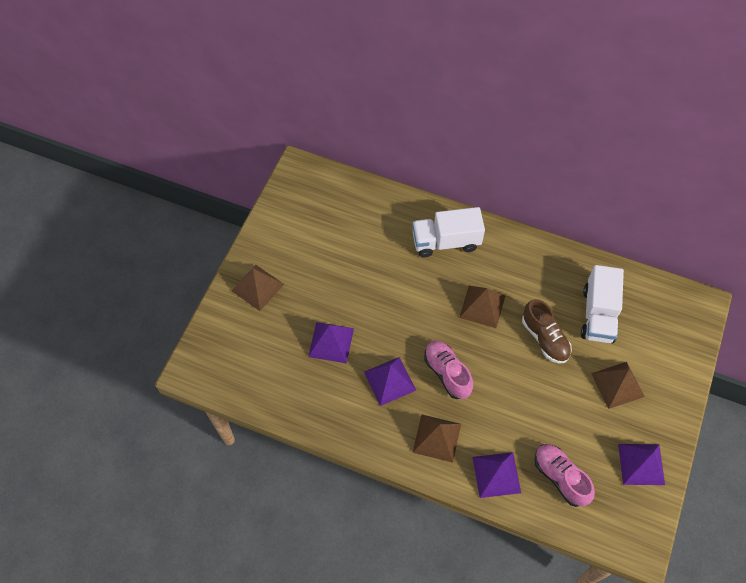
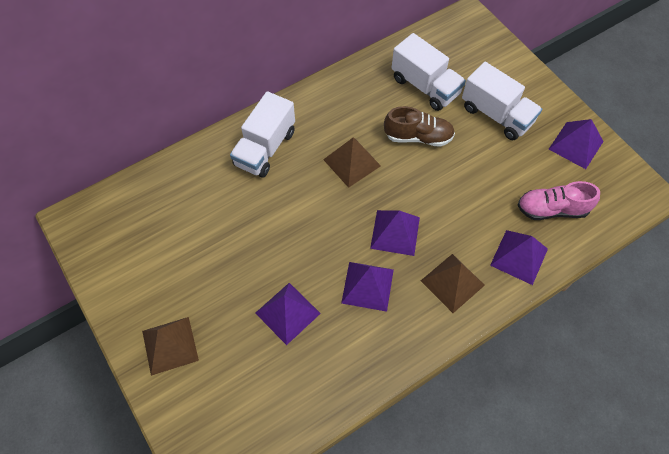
camera: 55 degrees left, 0 degrees up
pink shoe [424,341,473,399] -> purple pyramid [370,210,420,256]
brown pyramid [591,362,645,409] -> white truck [462,62,542,140]

